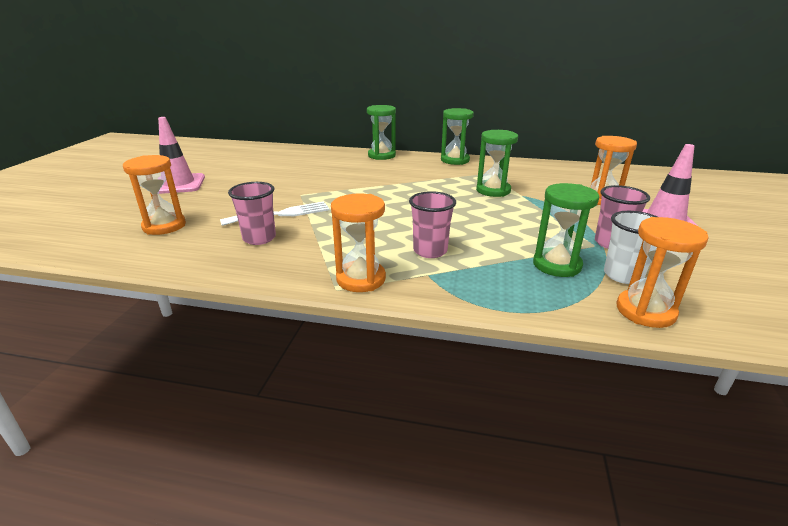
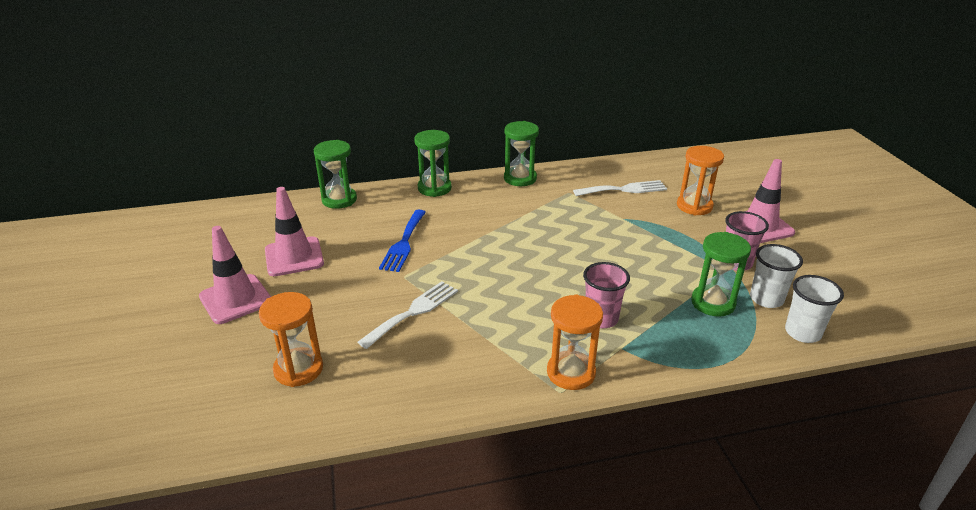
camera: 25 degrees left, 5 degrees up
pink cup [228,182,276,245] -> none
green hourglass [476,130,518,197] -> green hourglass moved to [314,140,357,209]
orange hourglass [617,217,709,328] -> white cup [785,275,844,343]
none -> pink traffic cone [265,187,324,276]
none -> blue fork [379,210,426,272]
none -> white fork [573,180,667,196]

